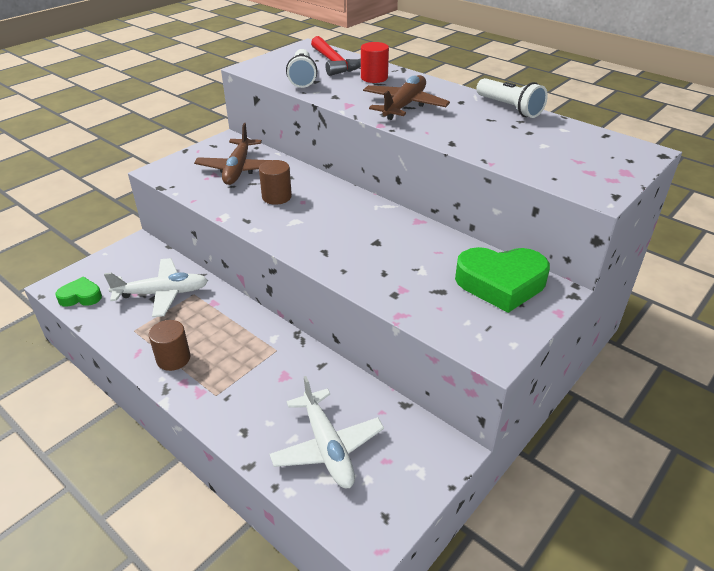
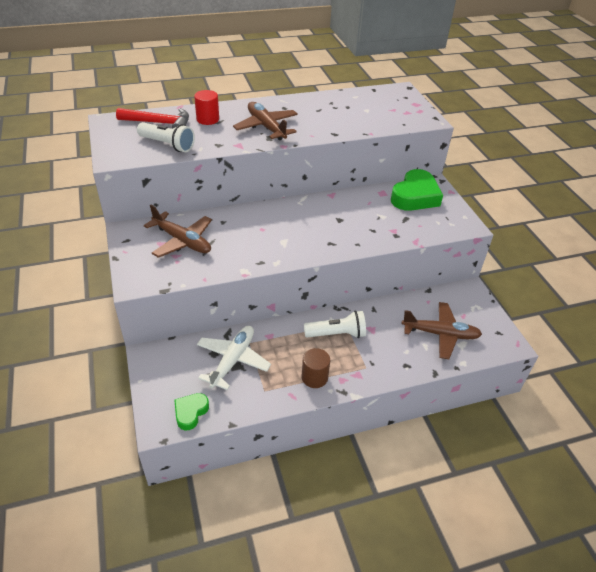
camera: 60 degrees left, 5 degrees up
brown cylinder [259,160,292,205] -> none
white plane [269,376,384,488] -> brown plane [402,302,482,359]
white flashlight [476,78,548,118] -> white flashlight moved to [304,311,366,338]

